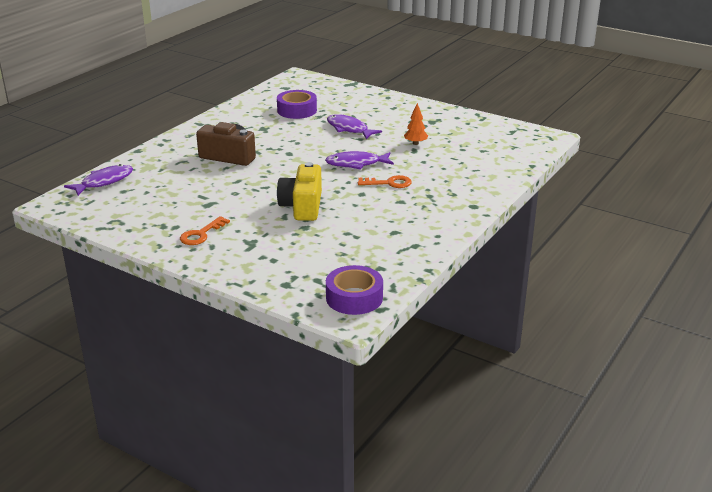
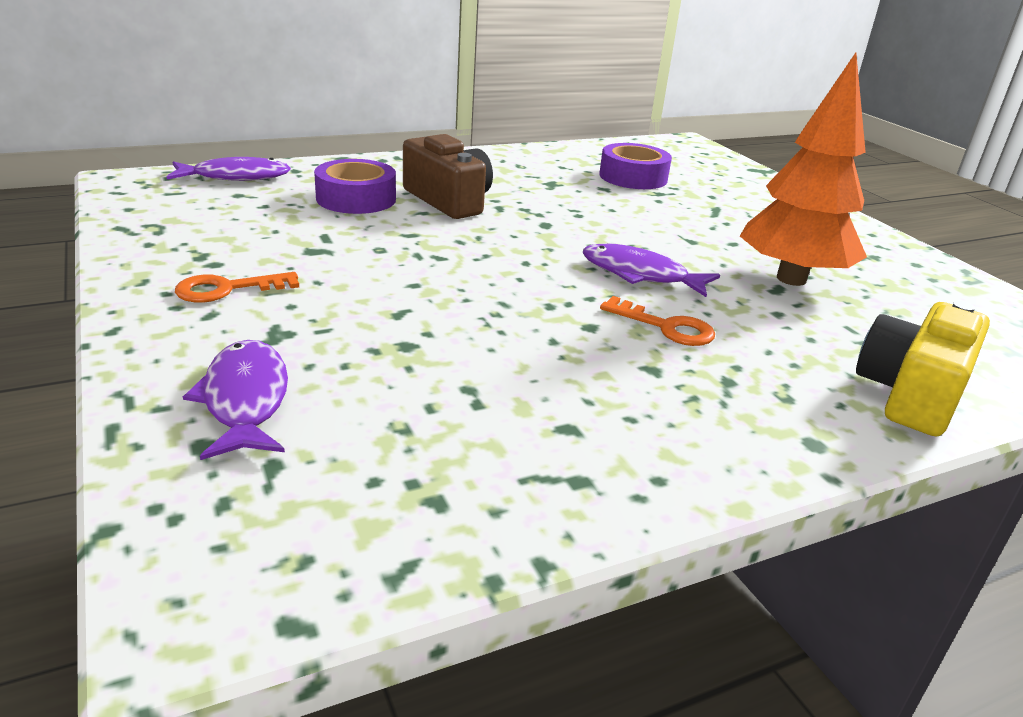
camera: 30 degrees right, 0 degrees up
yellow camera [277,162,322,221] -> yellow camera moved to [856,301,990,436]
purple tape [326,265,383,315] -> purple tape moved to [314,159,396,214]
purple fish [327,114,382,139] -> purple fish moved to [183,340,288,460]
orange tree [404,103,428,145] -> orange tree [740,53,867,286], size x2.37

